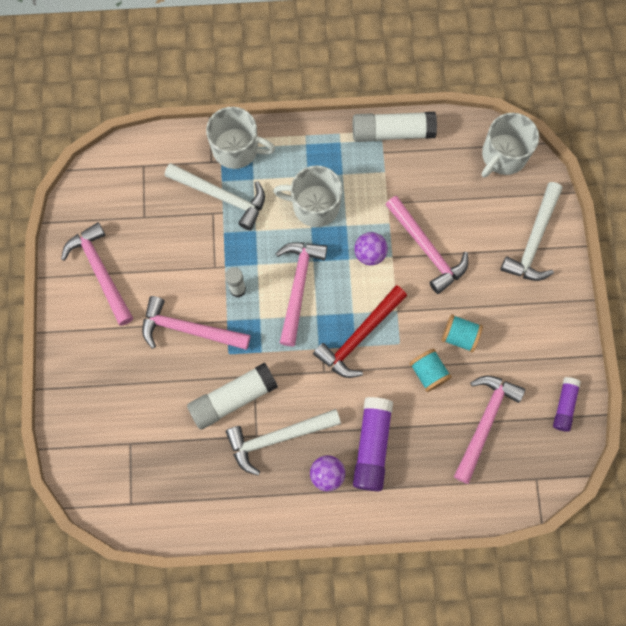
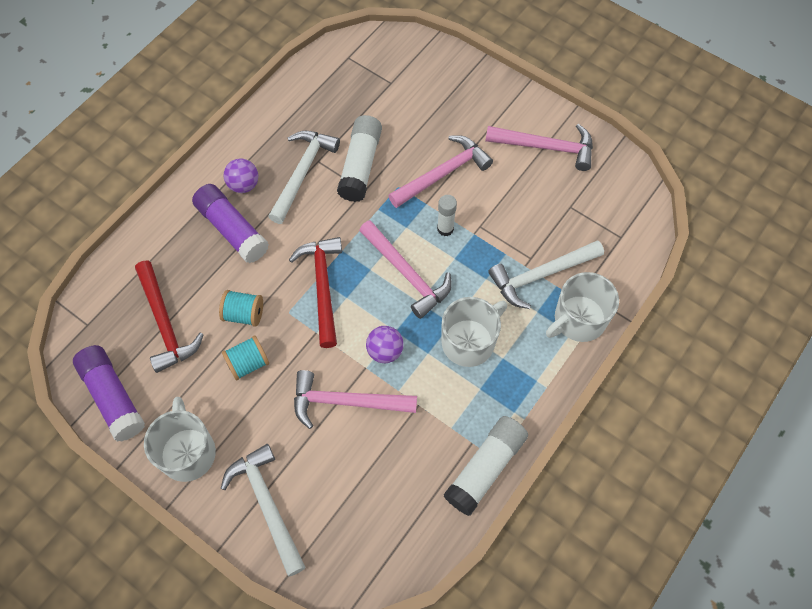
camera: 130 degrees right, 10 degrees down
pink hammer [454,376,525,484] -> red hammer [135,261,204,373]
white mug [481,113,539,178] -> white mug moved to [144,397,216,482]
purple glue stick [553,377,581,432] -> purple glue stick [73,345,145,442], size x1.70

